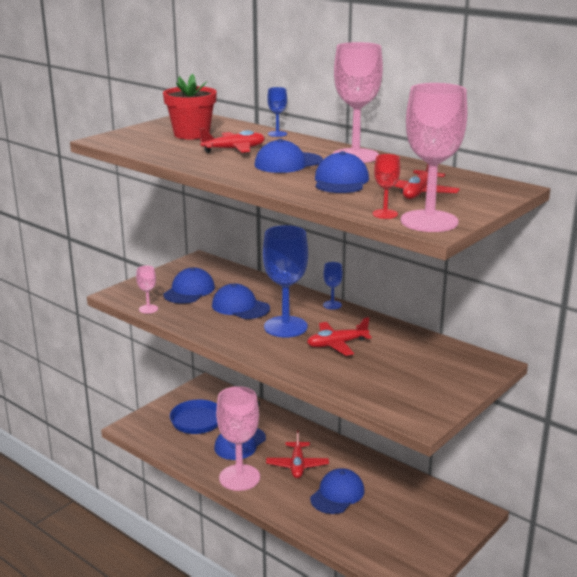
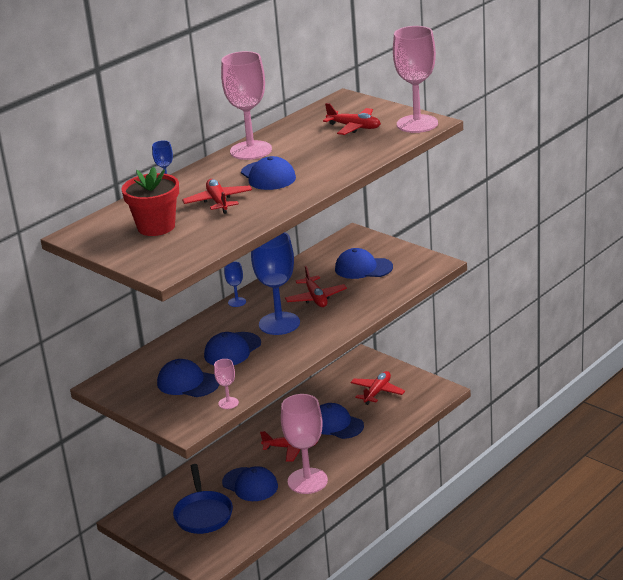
camera: 85 degrees left, 5 degrees up
blue cap [315,151,369,193] -> blue cap moved to [335,248,393,279]
red goblet [373,154,400,219] -> none
none -> red plane [350,371,405,405]

